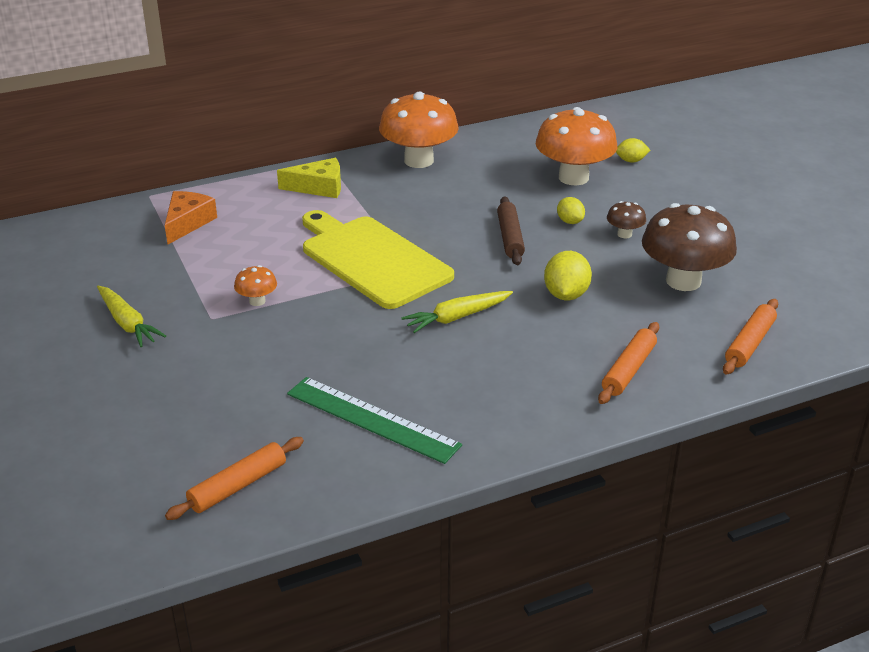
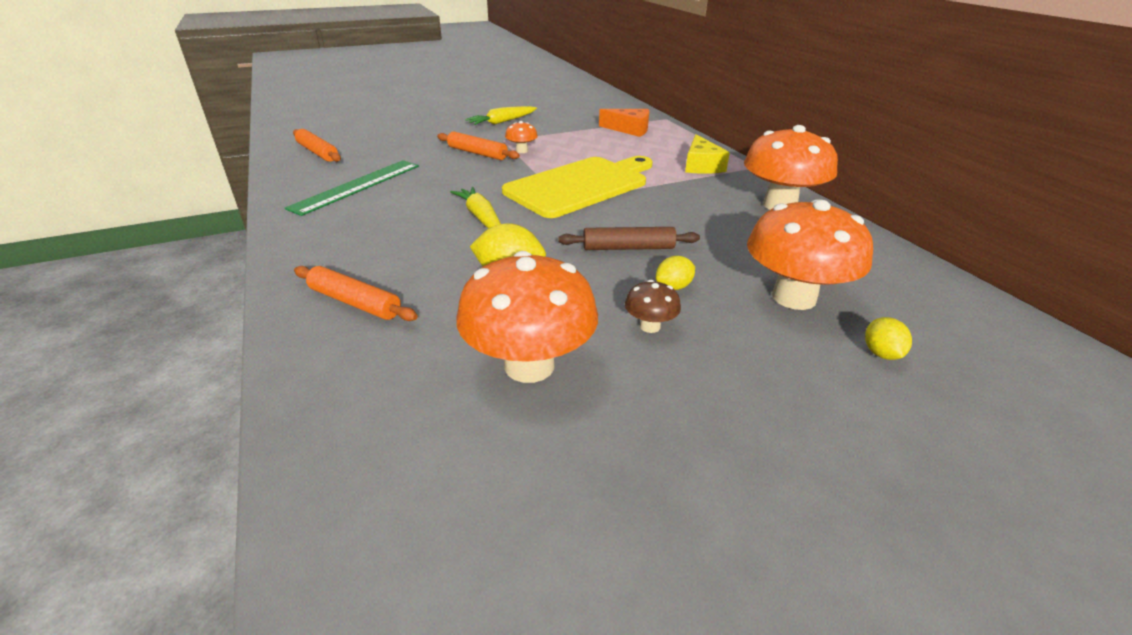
camera: 90 degrees right, 0 degrees up
brown mushroom [642,203,737,291] -> orange mushroom [456,251,598,383]
orange rolling pin [723,299,778,375] -> orange rolling pin moved to [437,131,520,160]

